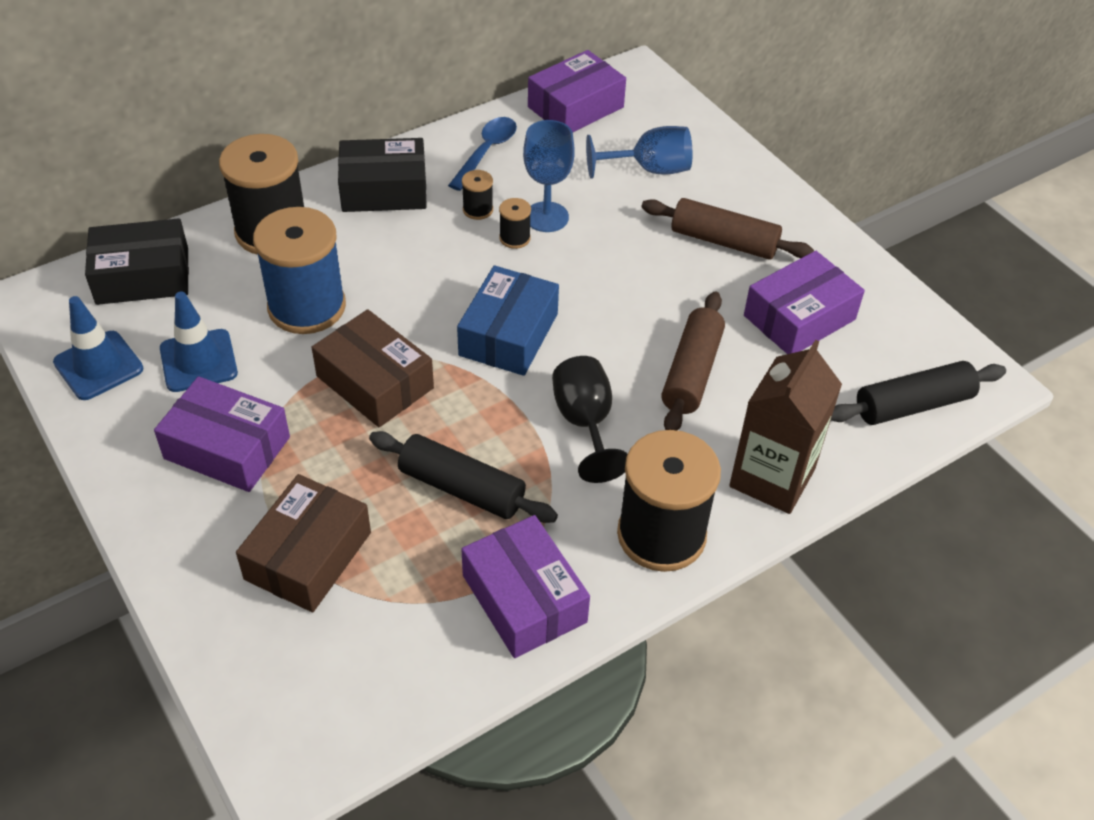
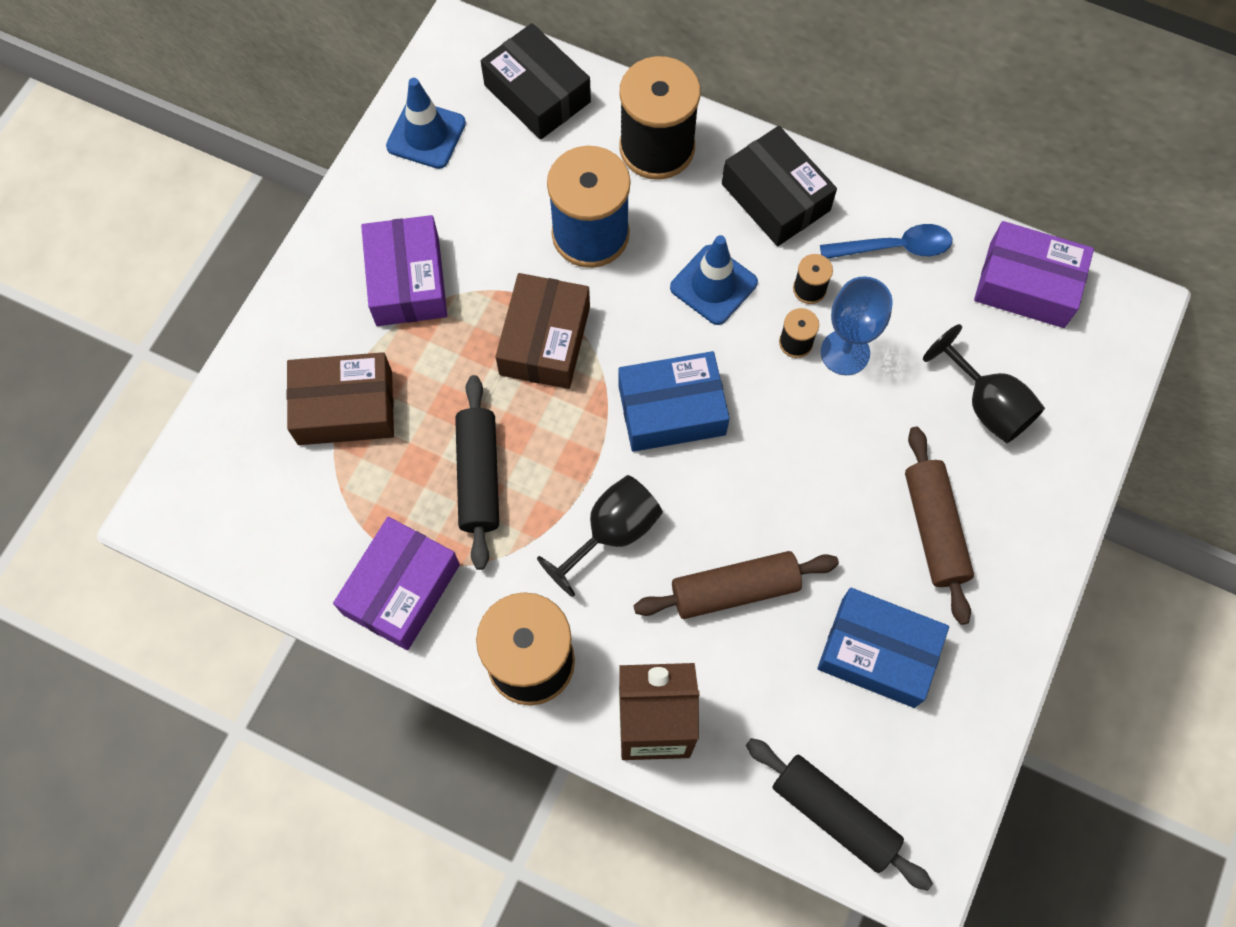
camera: 60 degrees right, 20 degrees up
blue traffic cone [160,292,238,392] -> blue traffic cone moved to [670,235,758,325]
blue goblet [586,126,692,179] -> black goblet [923,324,1045,443]
purple box [744,251,865,354] -> blue box [817,588,949,708]

